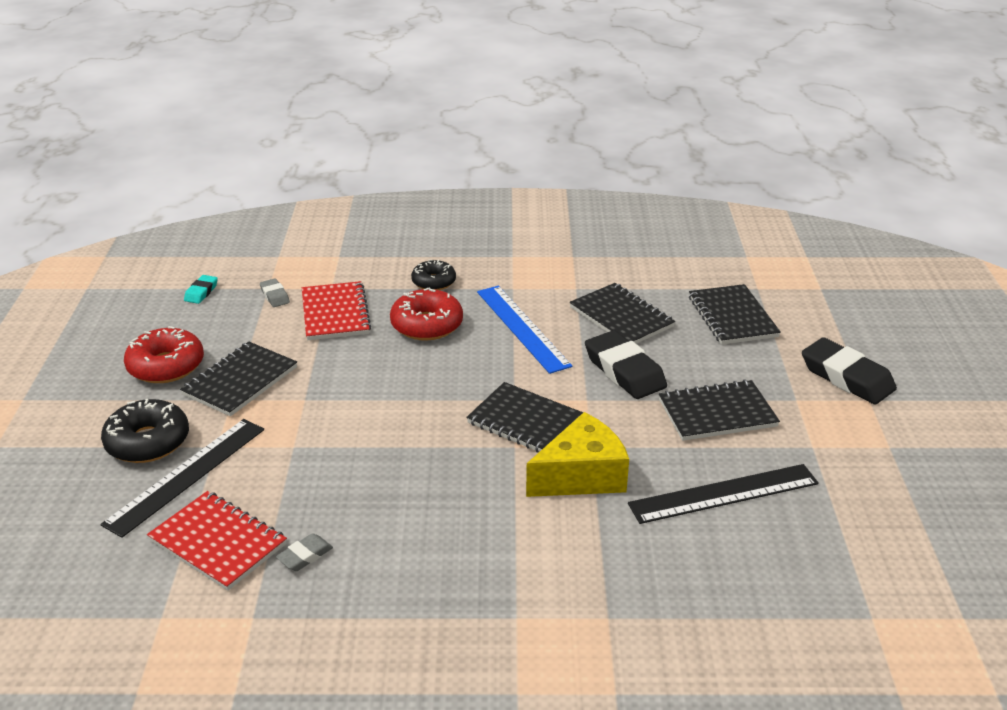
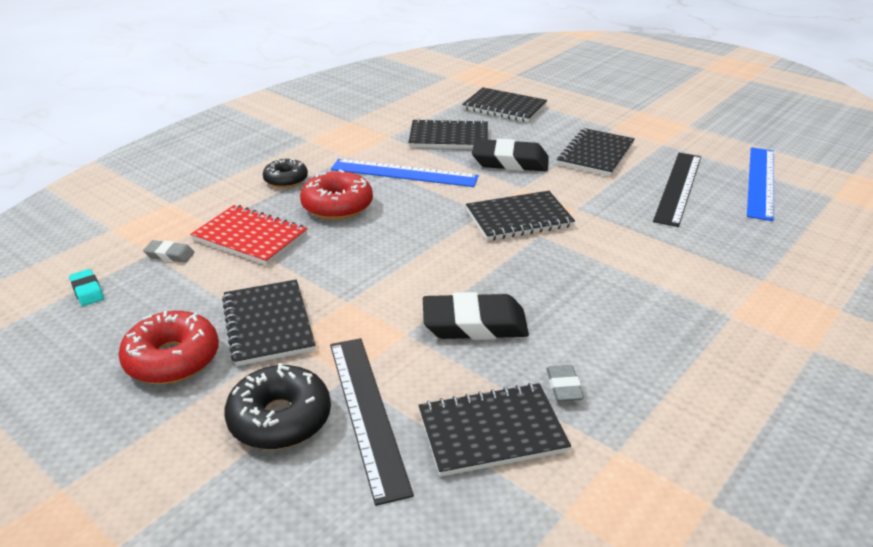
camera: 50 degrees left, 0 degrees up
red notebook [147,491,287,591] -> black notebook [418,383,571,477]
yellow cheese [526,412,629,497] -> none
black eraser [802,337,897,405] -> black eraser moved to [423,292,529,340]
none -> blue ruler [747,147,774,221]

